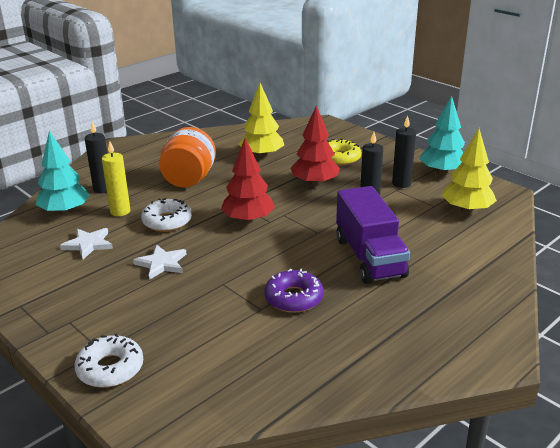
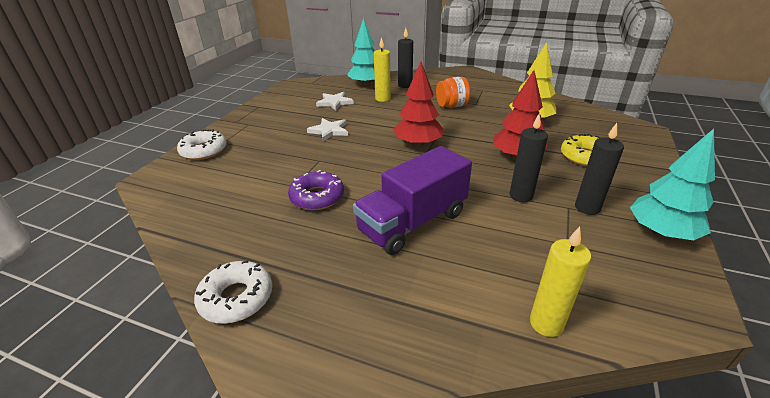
camera: 65 degrees right, 5 degrees up
white donut [141,198,192,232] -> white donut moved to [194,260,272,324]
orange jar [159,127,216,188] -> orange jar [436,77,470,108], size x0.66
yellow tree [442,128,497,213] -> none
none -> yellow candle [530,226,591,337]

